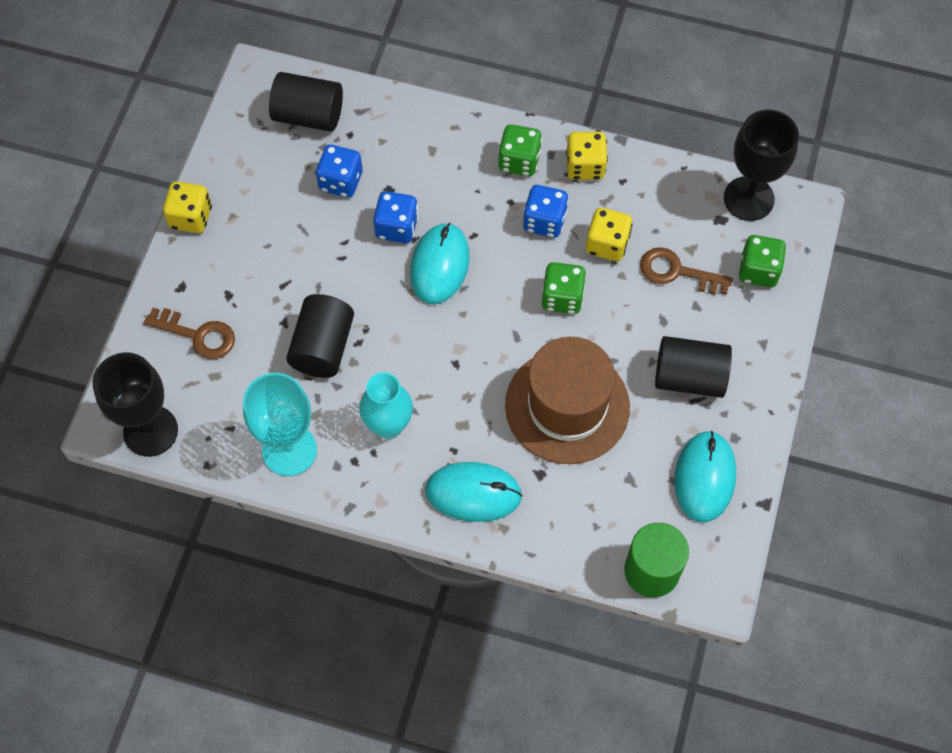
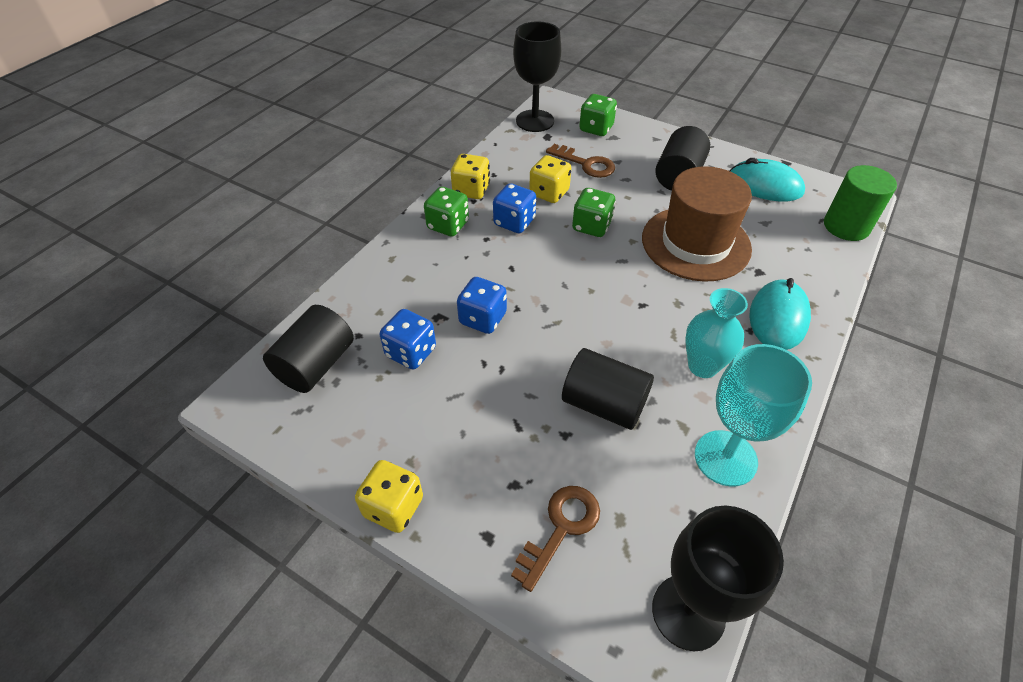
camera: 75 degrees left, 15 degrees down
turquoise mouse [410,223,470,304] -> none
brown key [640,247,733,295] -> brown key turned 90 degrees counterclockwise [546,144,615,178]

